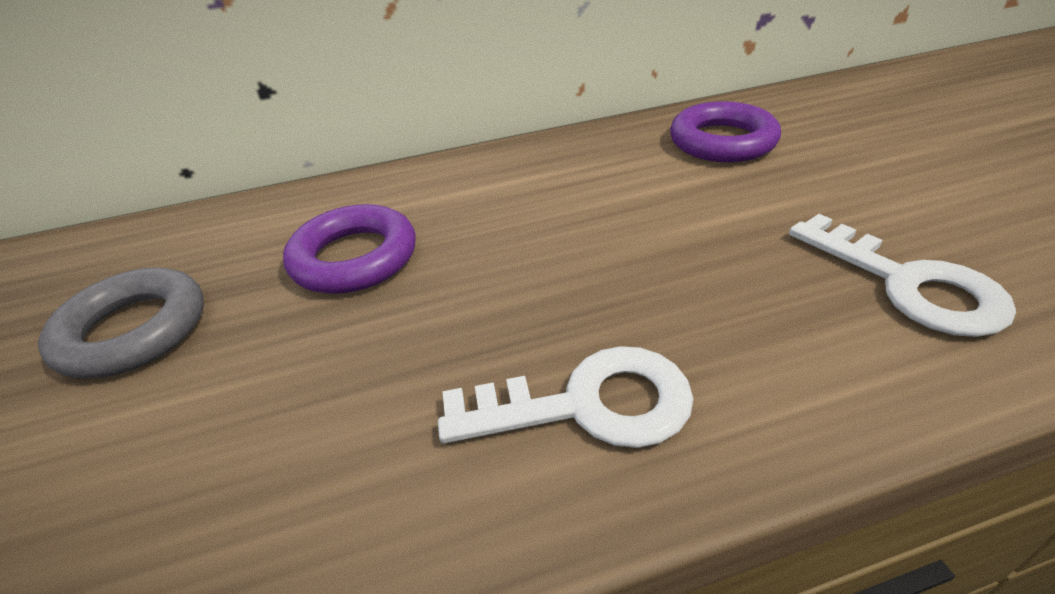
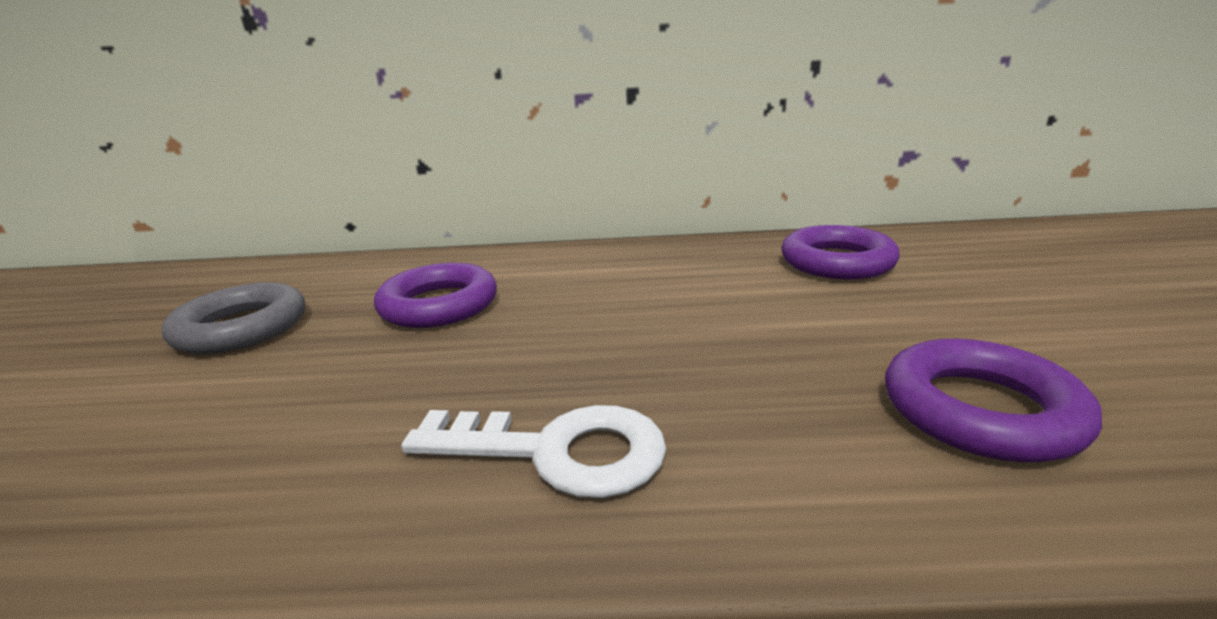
camera: 15 degrees right, 15 degrees down
white key [789,214,1016,337] -> purple ring [885,338,1102,462]

